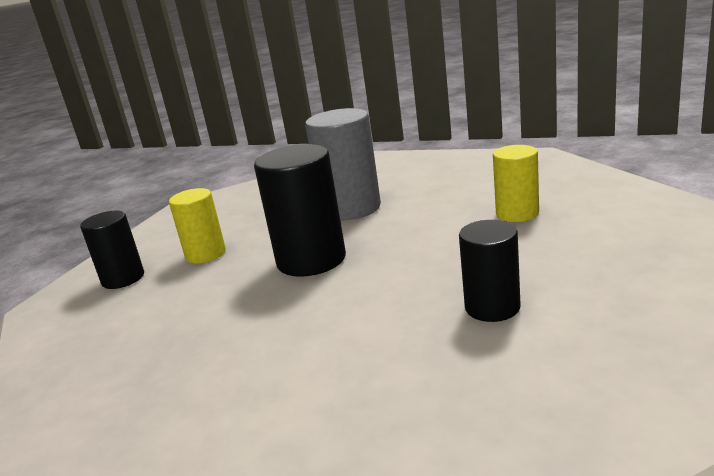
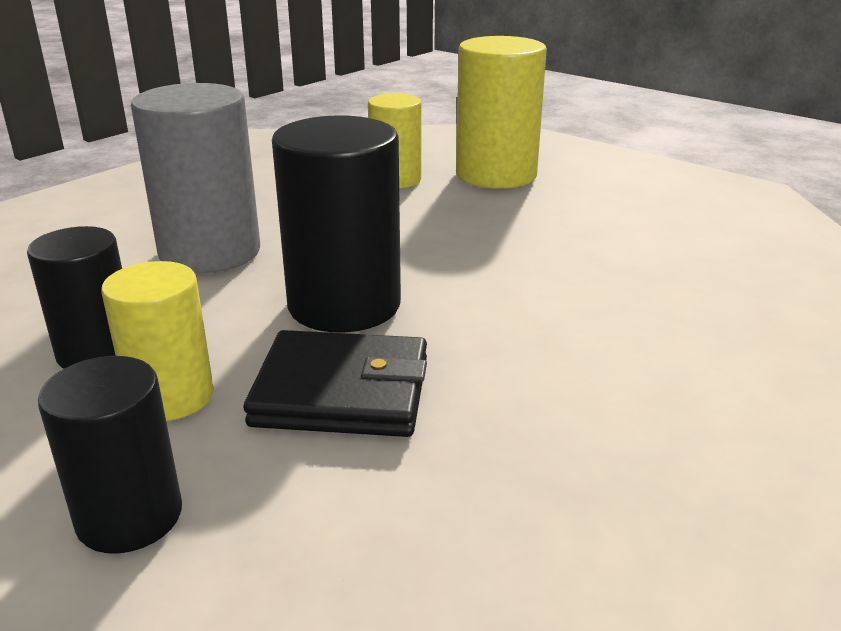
camera: 75 degrees left, 5 degrees up
black cylinder [459,220,520,322] -> black cylinder moved to [27,226,122,369]
none -> black wallet [244,330,427,437]
none -> yellow cylinder [456,36,547,189]

